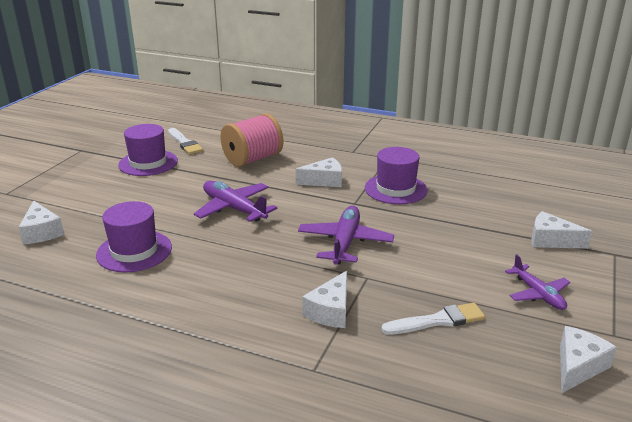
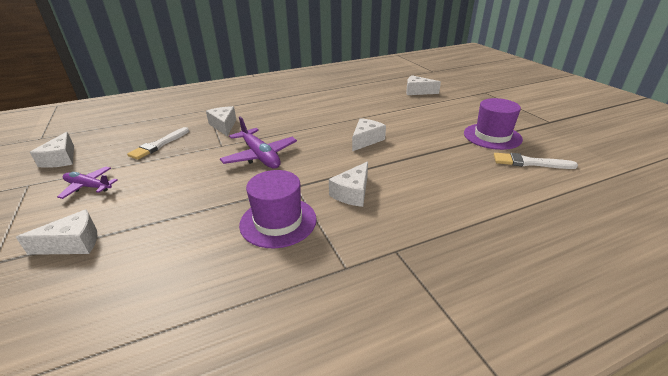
camera: 135 degrees right, 5 degrees up
purple hat [96,201,172,272] -> none
purple plane [194,181,277,222] -> white cheese [352,118,386,151]
pink spool [220,113,283,167] -> none

